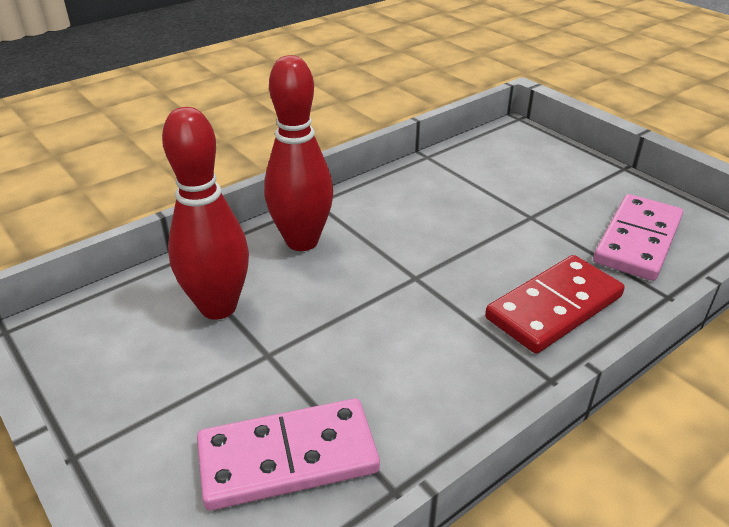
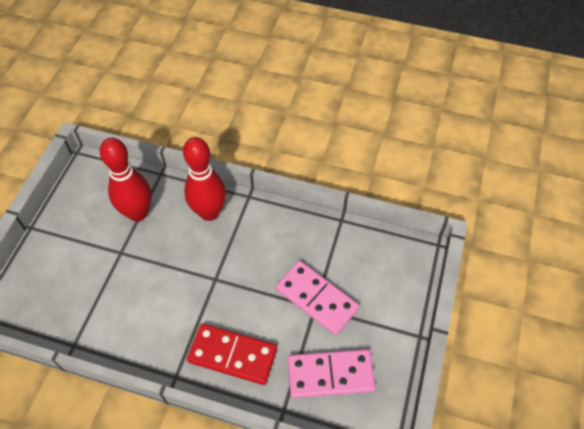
camera: 55 degrees right, 20 degrees up
pink domino [197,398,380,511] -> pink domino moved to [276,261,359,335]

